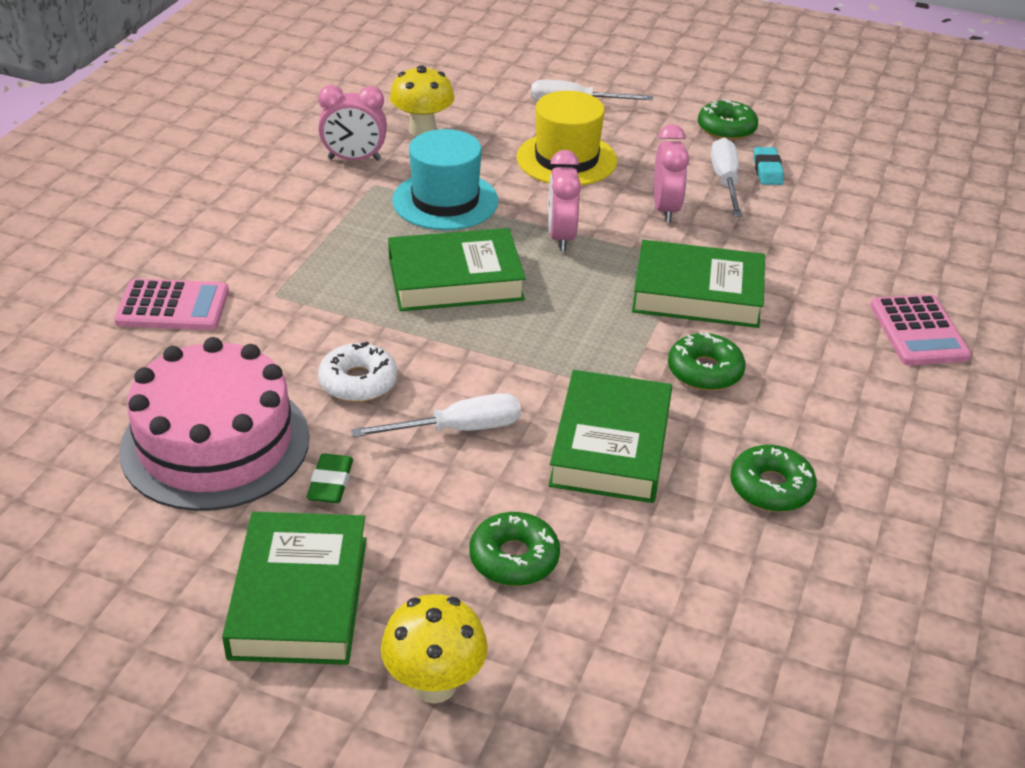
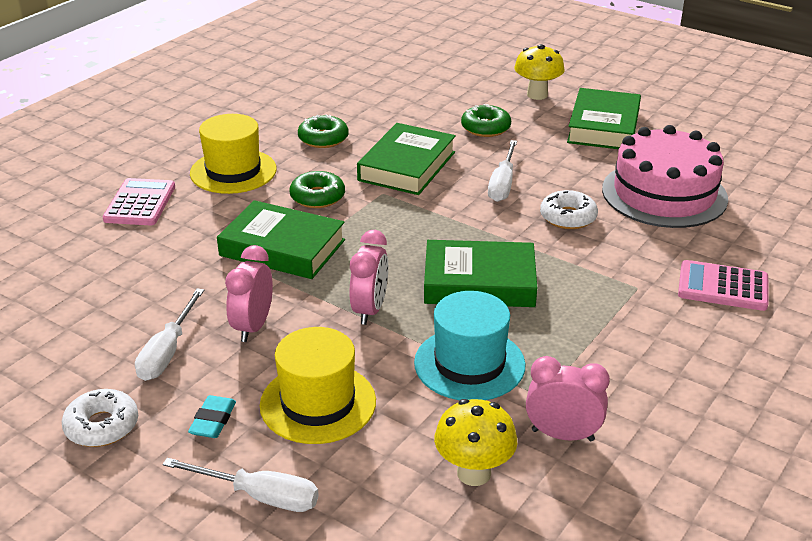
camera: 165 degrees left, 5 degrees down
green eraser [307,454,353,503] -> none
white screwdriver [351,393,521,437] -> white screwdriver turned 75 degrees counterclockwise [488,140,517,202]
green donut [698,99,758,140] -> white donut [62,389,138,447]
turquoise eraser [754,147,784,185] -> turquoise eraser moved to [188,395,236,438]
none -> yellow hat [190,114,277,194]

